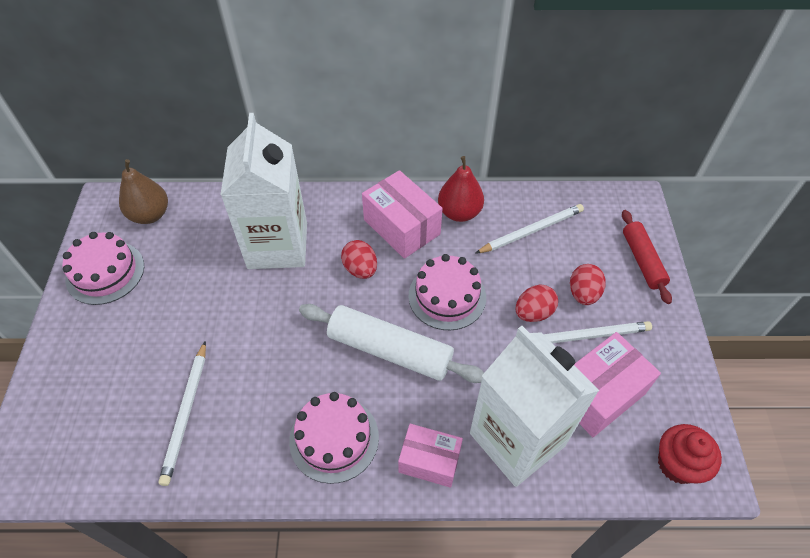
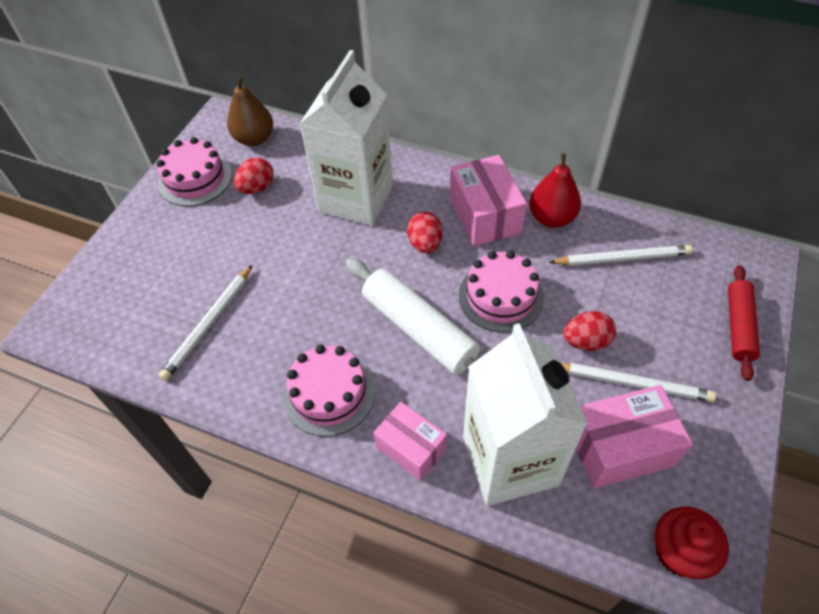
camera: 25 degrees right, 0 degrees up
red egg [570,264,606,305] -> red egg moved to [234,157,273,194]

